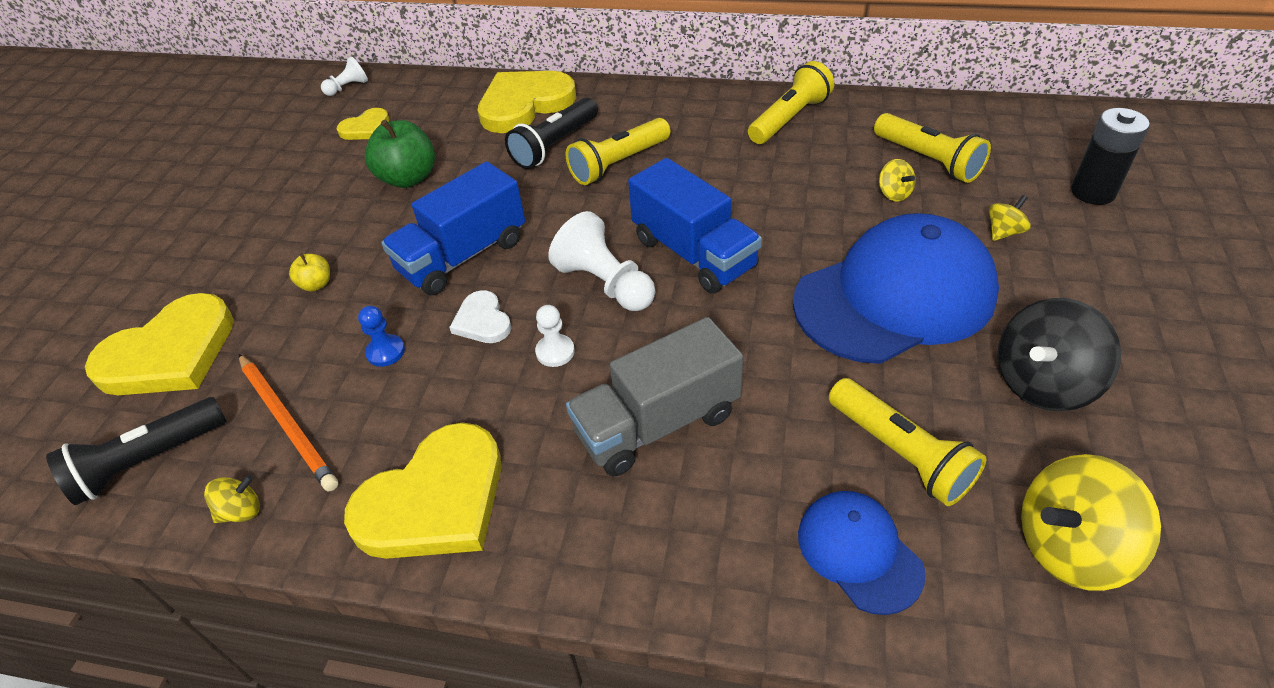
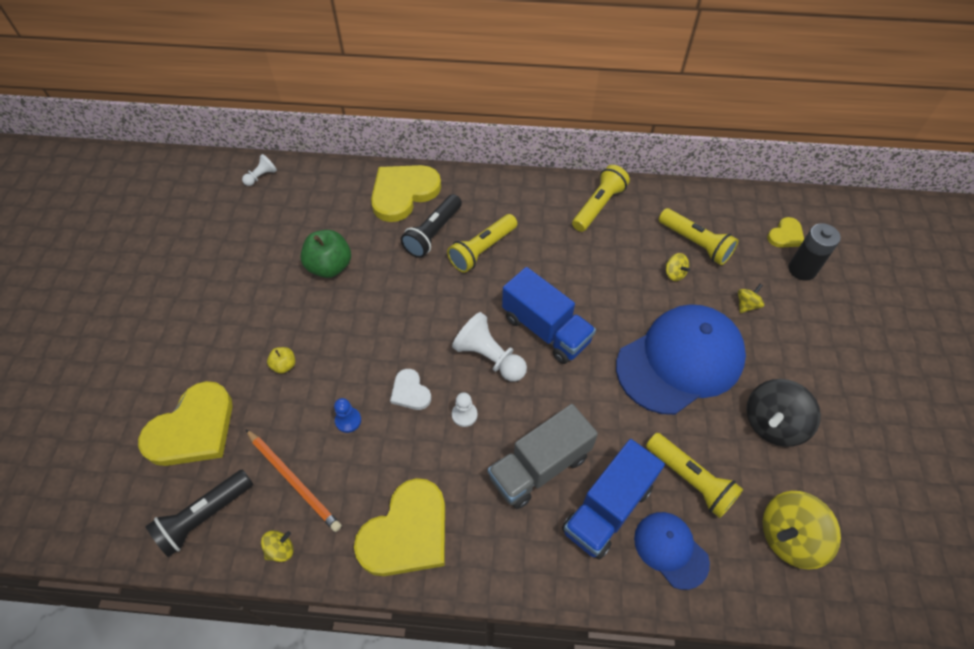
camera: 10 degrees left, 10 degrees up
yellow heart [337,108,389,140] -> yellow heart moved to [767,217,804,248]
blue truck [381,161,525,295] -> blue truck moved to [562,439,665,560]

